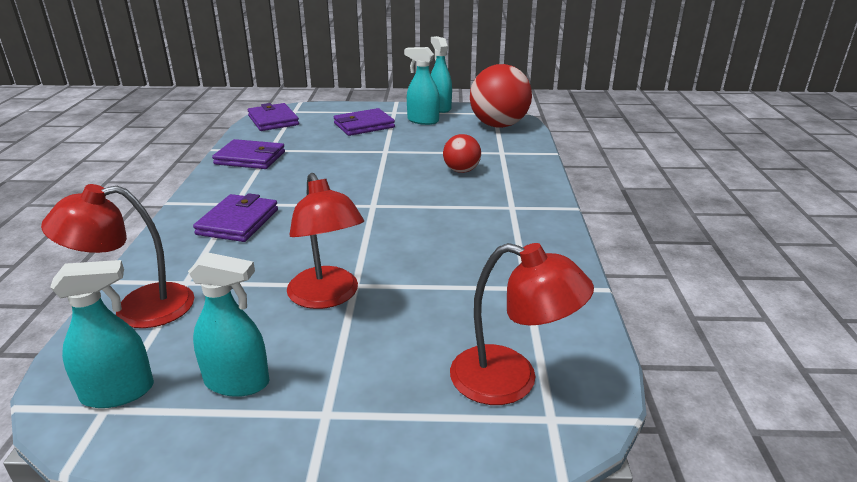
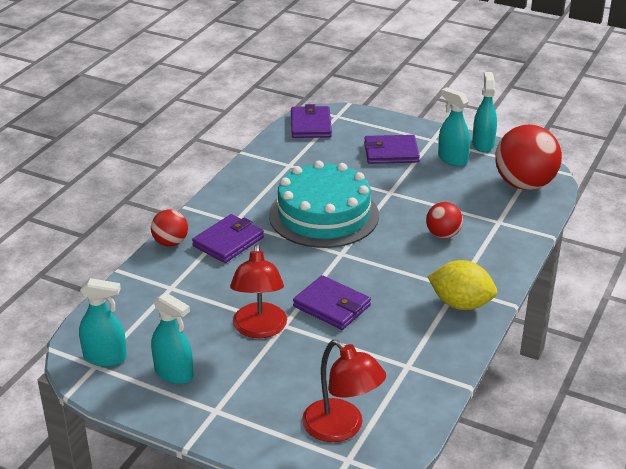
camera: 25 degrees right, 5 degrees up
red lamp [41,184,194,328] -> none
purple wallet [212,139,285,169] -> purple wallet moved to [293,275,371,330]
none -> red ball [151,209,188,247]
none -> turquoise cake [269,161,379,248]
none -> yellow lemon [428,260,497,310]

